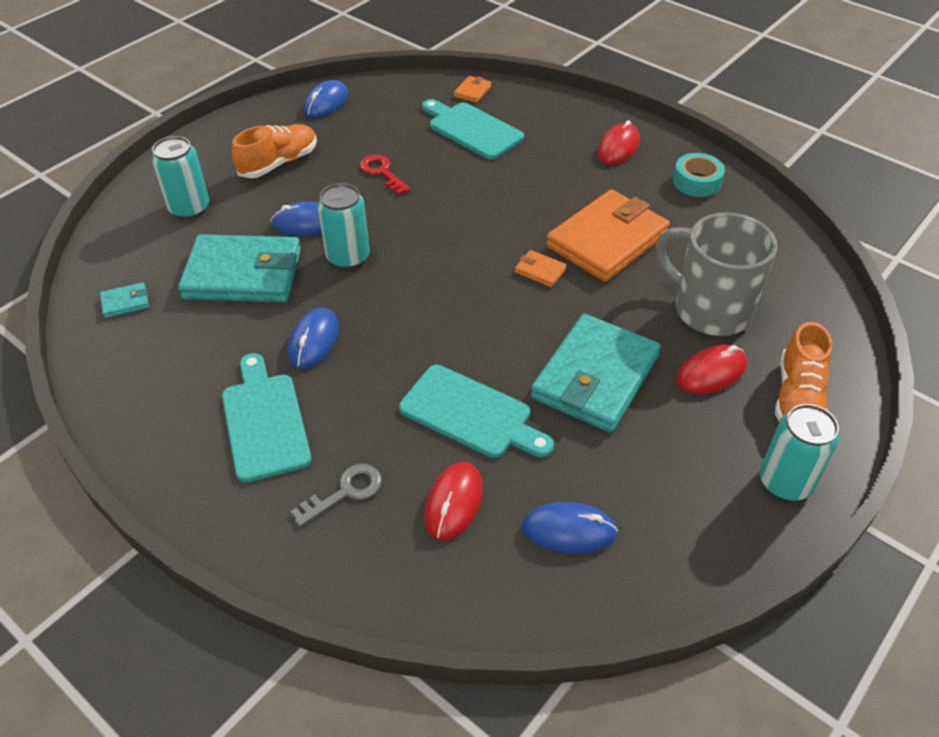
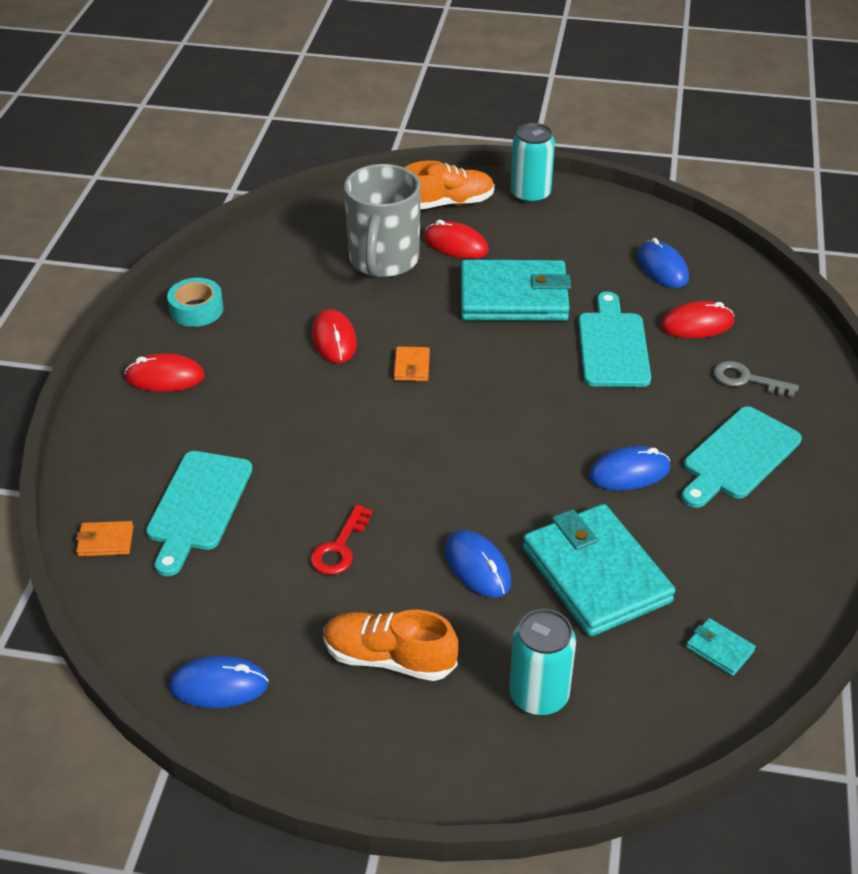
camera: 120 degrees left, 5 degrees down
turquoise can [318,183,370,269] -> none
orange wallet [546,189,670,282] -> red mouse [311,309,357,363]

